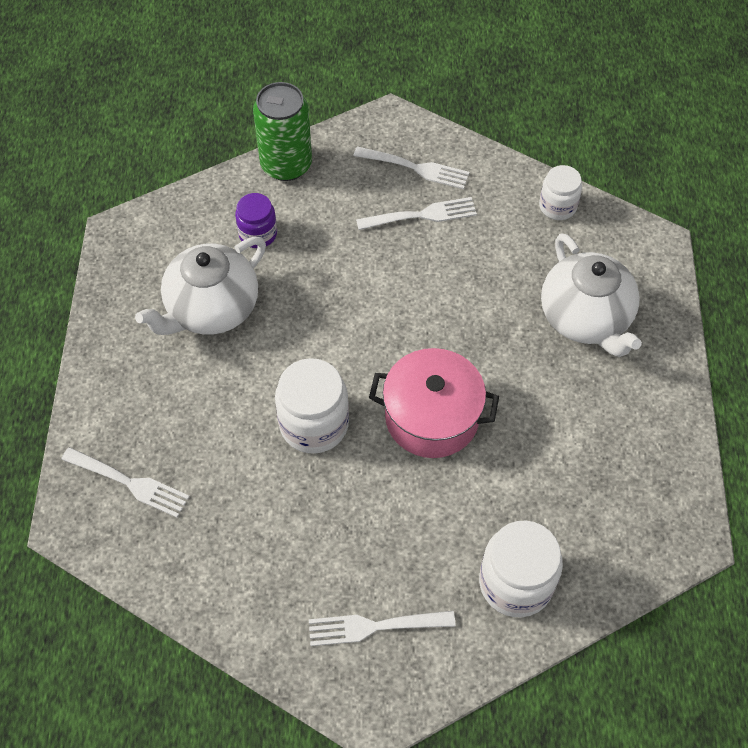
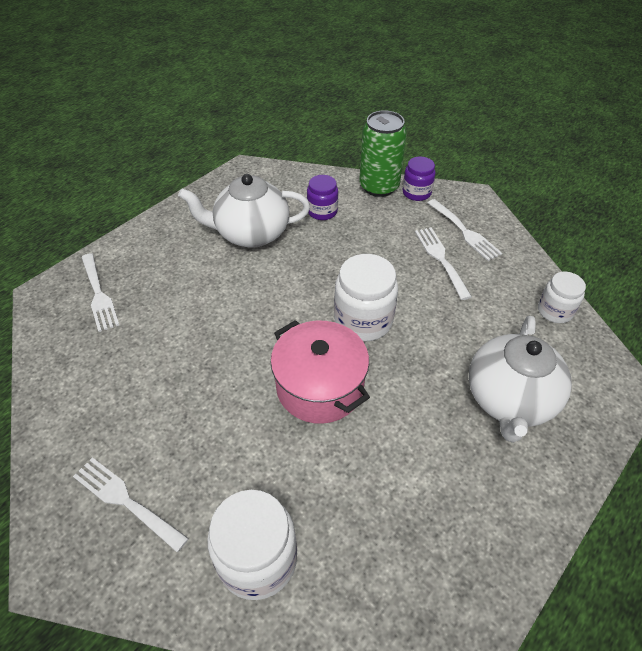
camera: 40 degrees right, 10 degrees down
white jar [275,358,349,454] -> white jar moved to [334,254,398,342]
white fork [356,197,477,230] -> white fork turned 135 degrees counterclockwise [415,227,472,300]
none -> purple jar [402,157,435,201]

